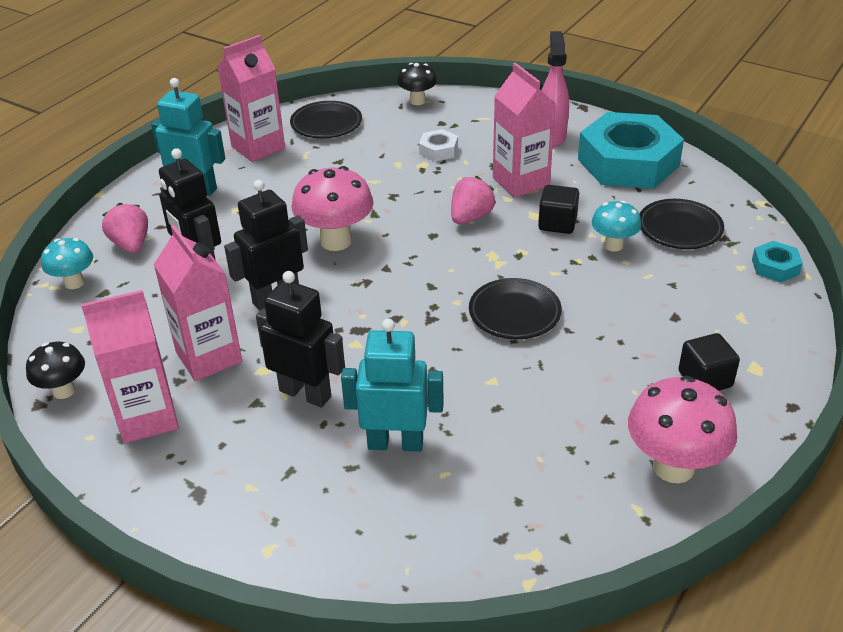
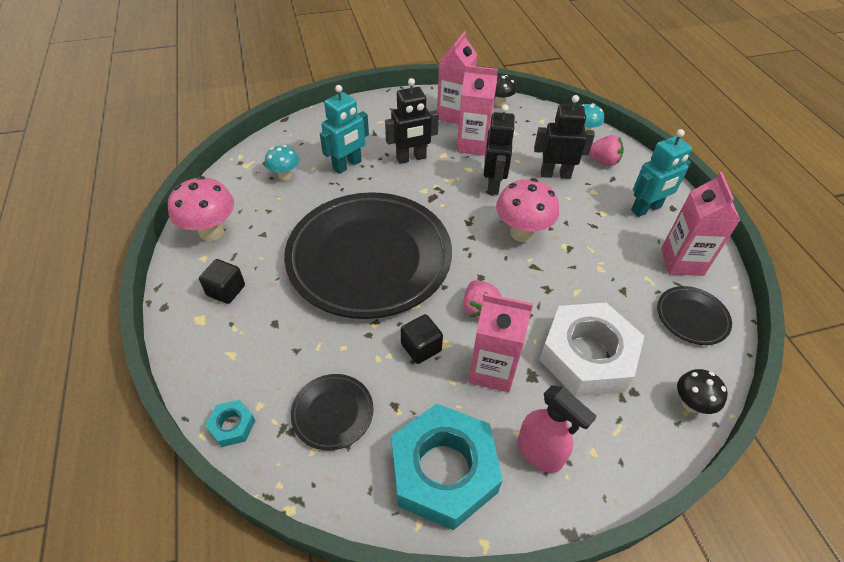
camera: 130 degrees right, 10 degrees up
white nut [419,129,458,162] -> white nut [539,303,644,397], size x2.39
black plate [469,278,562,339] -> black plate [284,192,452,319], size x2.47
turquoise mushroom [592,201,642,252] -> turquoise mushroom moved to [265,145,299,181]

